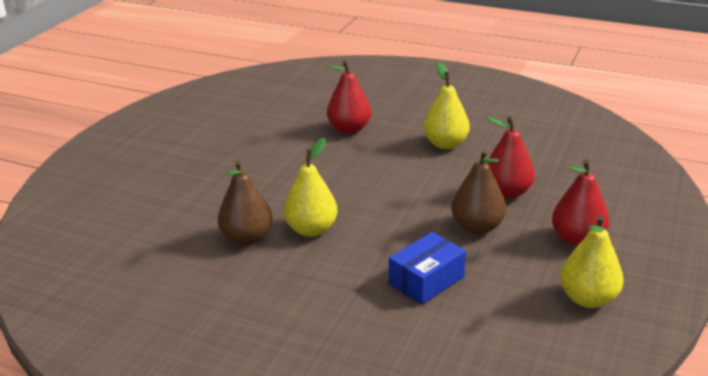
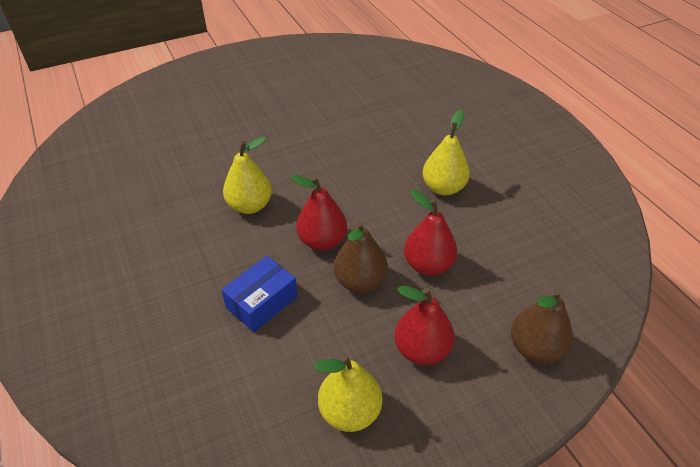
camera: 40 degrees right, 15 degrees up
brown pear [218,160,273,246] -> brown pear moved to [511,289,573,364]
red pear [327,60,371,134] -> red pear moved to [290,175,347,251]
blue box [389,232,466,305] -> blue box turned 45 degrees counterclockwise [221,256,298,332]

